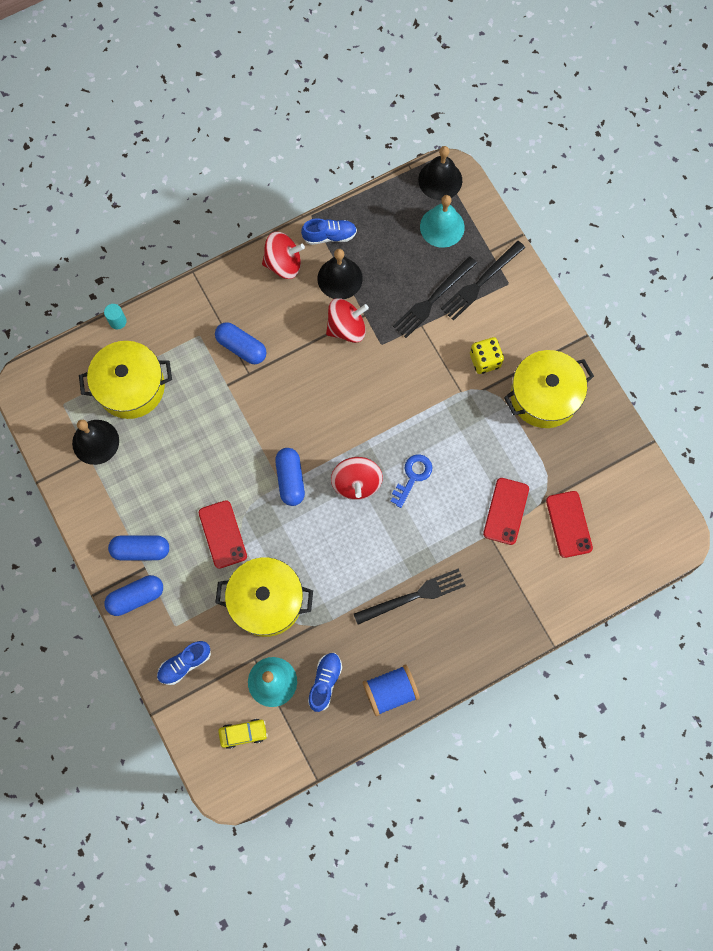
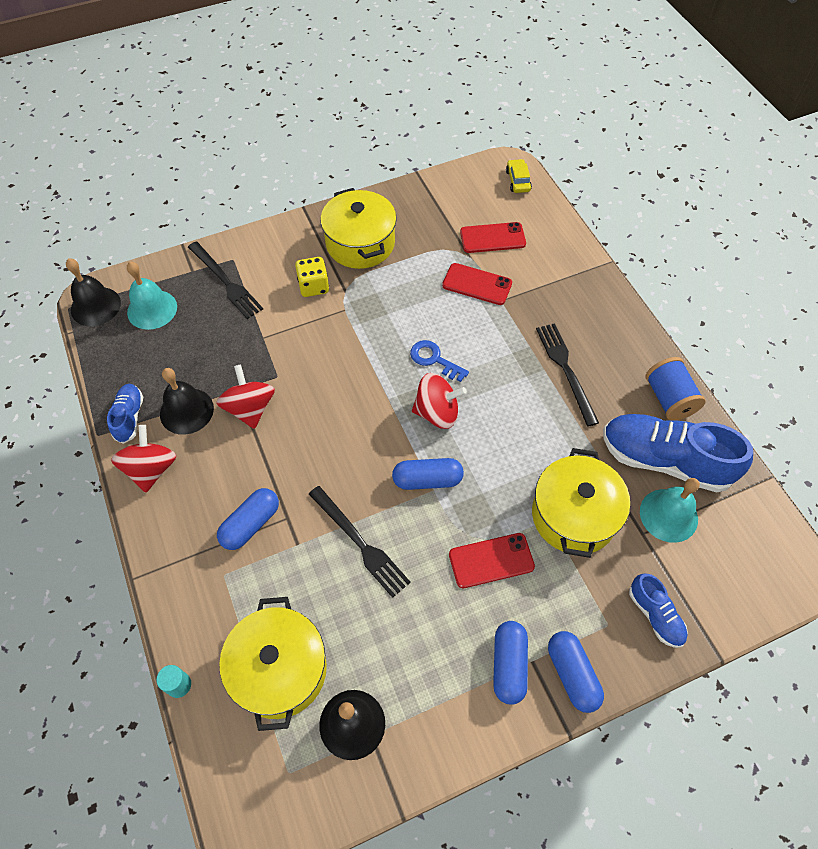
camera: 85 degrees left, 15 degrees down
yellow car [218,719,268,749] -> yellow car moved to [506,159,532,193]
blue shoe [308,653,342,712] -> blue shoe [603,414,753,492], size x1.99
black fork [393,256,477,338] -> black fork moved to [309,486,411,598]

